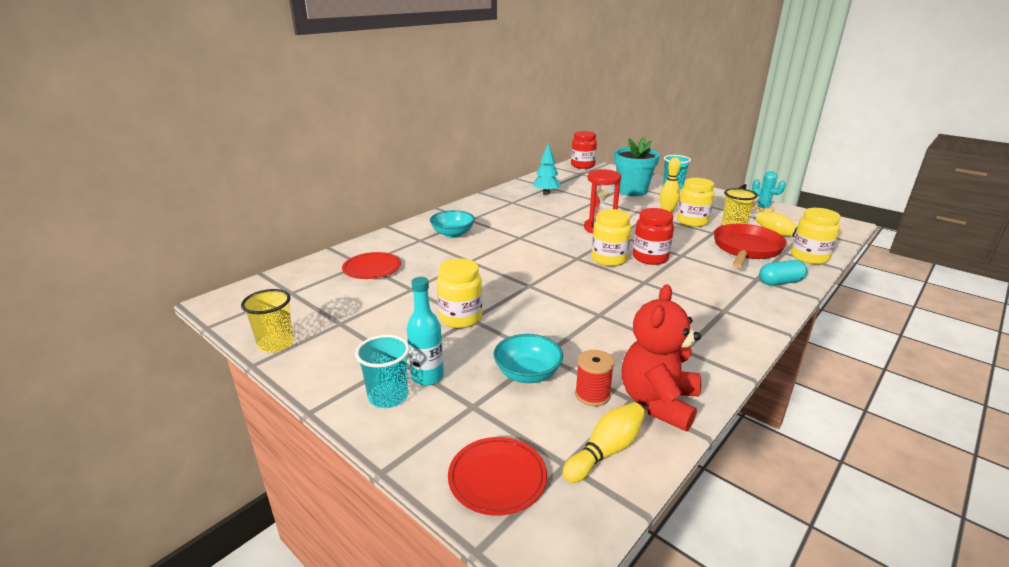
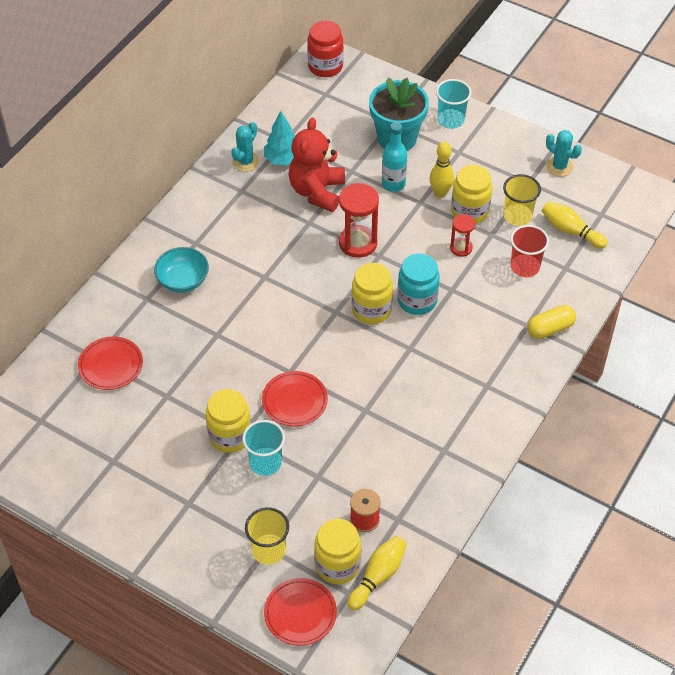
camera: 10 degrees left, 25 degrees up
yellow cup [241,289,294,352] -> yellow cup moved to [245,507,289,565]
turquoise cup [355,335,410,408] -> turquoise cup moved to [242,420,285,476]
turquoise bottle [407,277,444,386] -> turquoise bottle moved to [382,122,407,192]
turquoise bowl [493,334,563,383] -> none
red teddy bear [622,284,701,431] -> red teddy bear moved to [288,118,345,212]
red jar [633,208,674,265] -> turquoise jar [397,253,440,315]
red pan [714,224,787,268] -> red cup [510,225,549,277]
turquoise capsule [759,260,807,286] -> yellow capsule [527,305,576,339]
yellow jar [791,208,841,264] -> yellow jar moved to [314,519,361,584]
none -> turquoise cactus [231,122,260,172]
none -> red plate [262,371,328,426]
none -> red hourglass [450,214,475,257]

